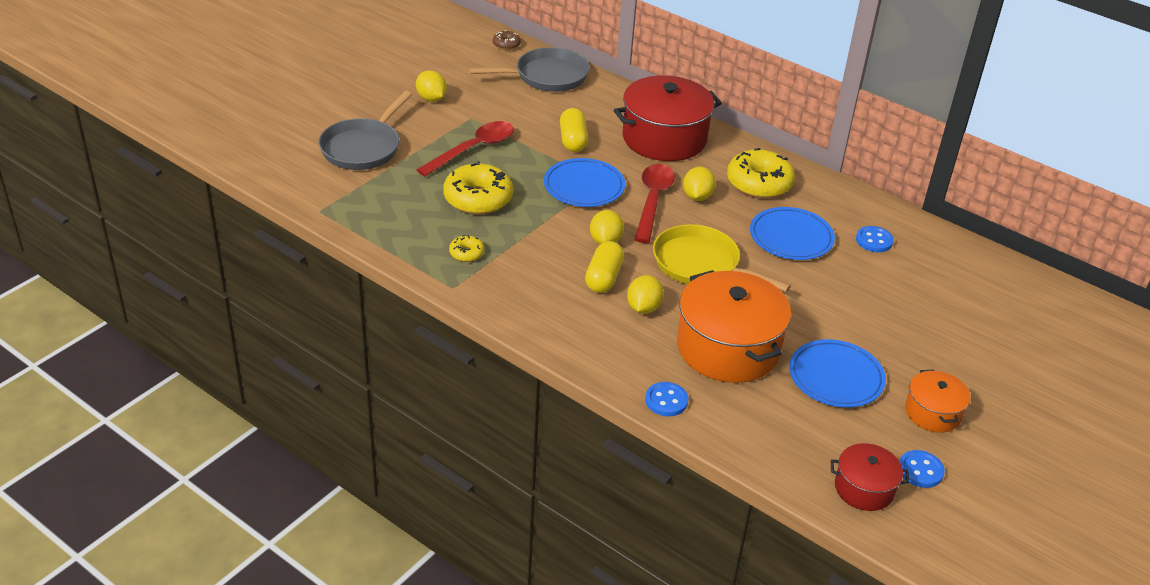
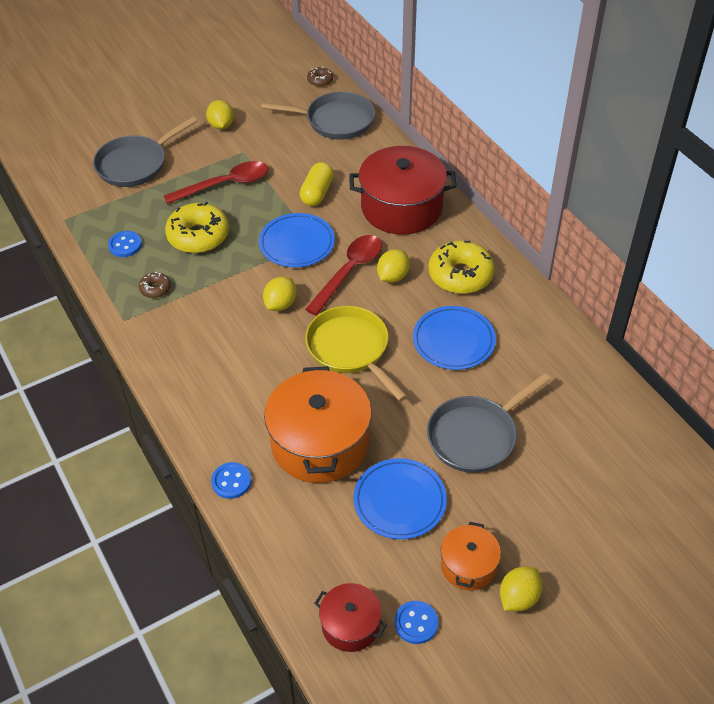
camera: 25 degrees right, 10 degrees up
yellow donut [449,235,484,262] -> brown donut [139,272,171,298]
yellow capsule [585,241,624,293] -> none
yellow lemon [627,275,664,314] -> yellow lemon moved to [500,567,542,611]
blue button [856,226,894,252] -> blue button moved to [108,231,142,257]
none -> grey pan [427,373,551,473]

